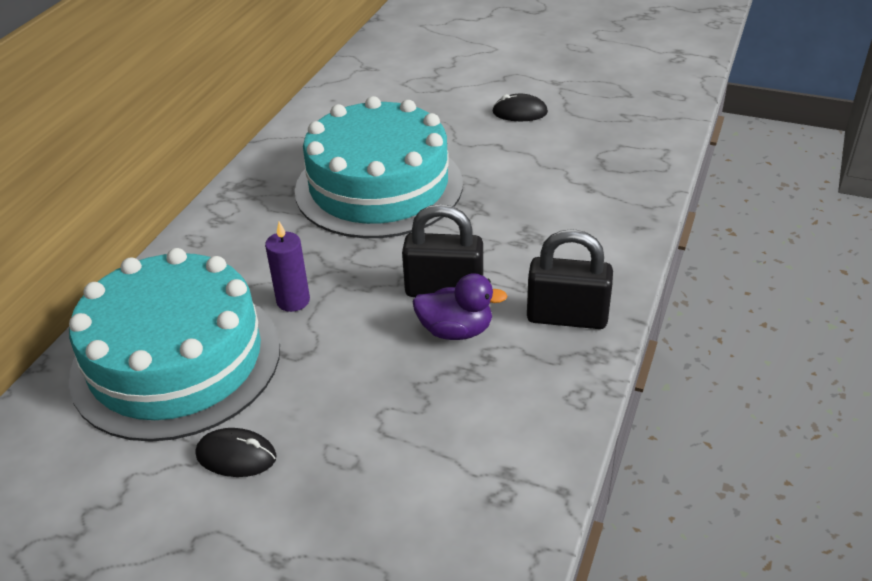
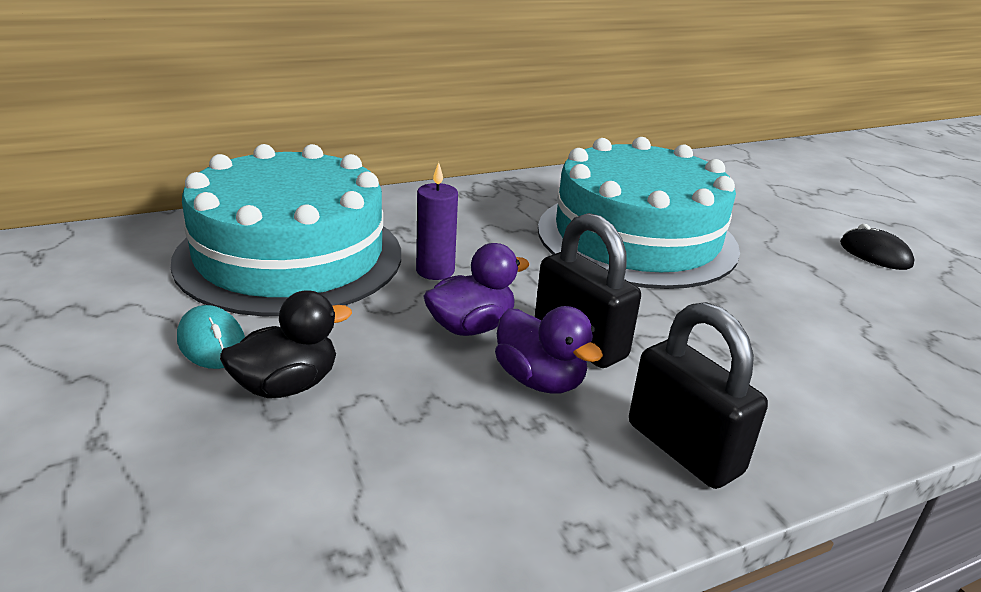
camera: 40 degrees right, 10 degrees down
black mouse [196,428,277,477] -> turquoise mouse [177,305,245,369]
none -> black duck [220,290,352,398]
none -> purple duck [423,243,530,336]

